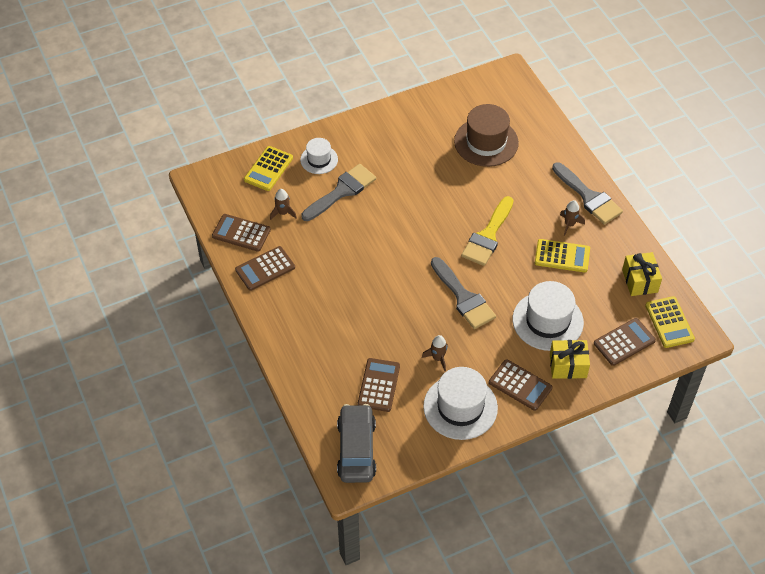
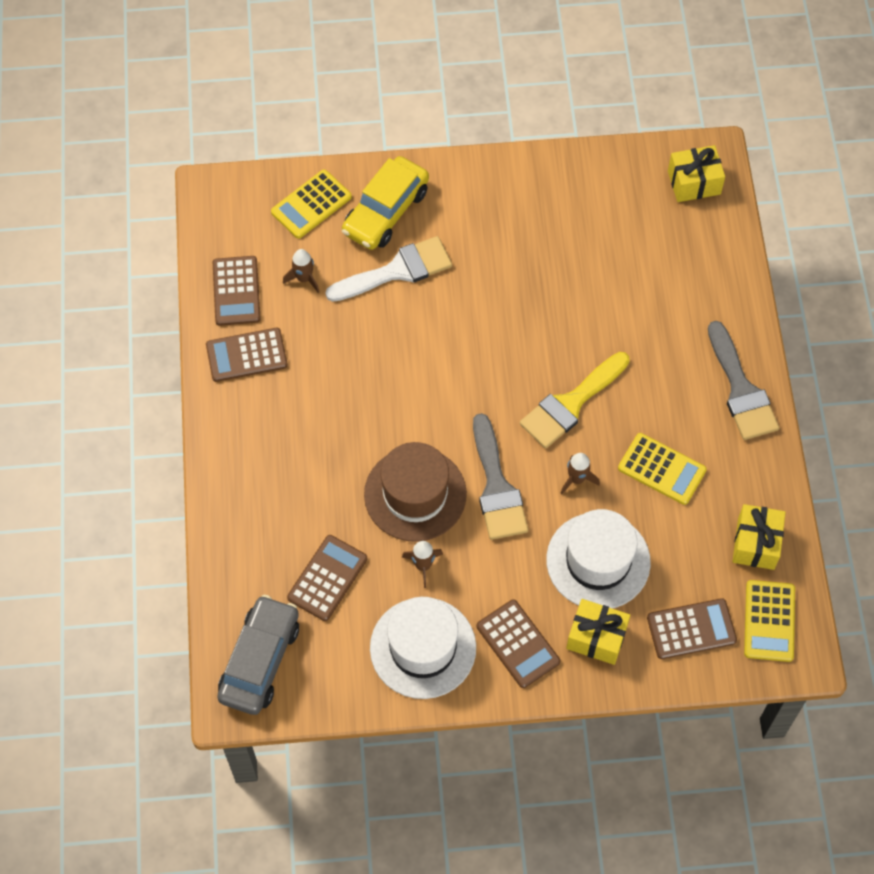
camera: 20 degrees right, 10 degrees up
brown calculator [212,214,271,252] -> brown calculator turned 135 degrees counterclockwise [213,256,261,326]
white hat [300,138,338,174] -> yellow car [342,156,429,250]
grey brush [301,164,376,221] -> white brush [325,236,452,302]
brown hat [454,104,519,167] -> brown hat moved to [364,442,467,542]
brown rocket [560,200,585,236] -> brown rocket moved to [561,453,600,494]
none -> yellow gift [668,145,725,202]

